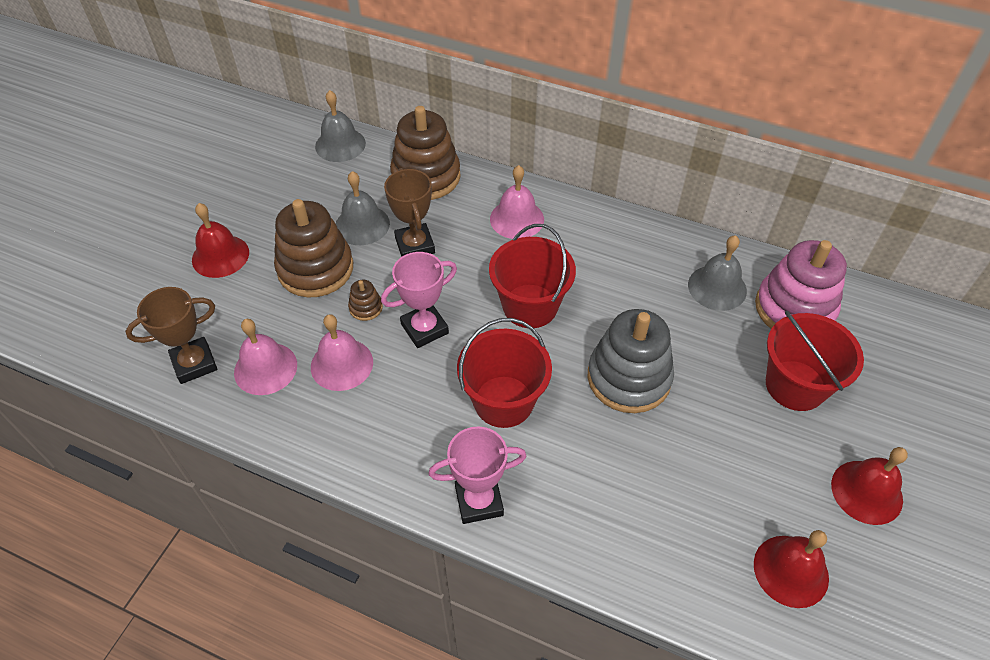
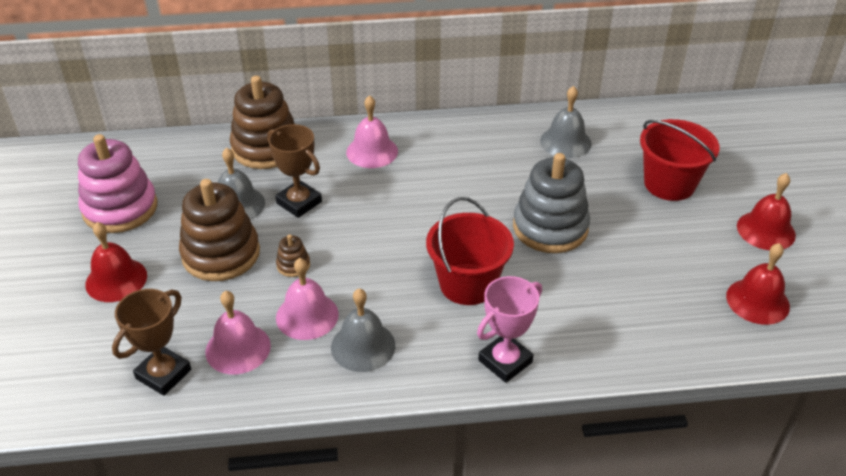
camera: 30 degrees left, 10 degrees down
grey bell [315,90,366,162] -> grey bell moved to [331,288,395,372]
pink trophy [381,252,457,348] -> none
red bucket [489,224,576,328] -> none
pink stacking toy [755,240,847,329] -> pink stacking toy moved to [78,134,158,233]

